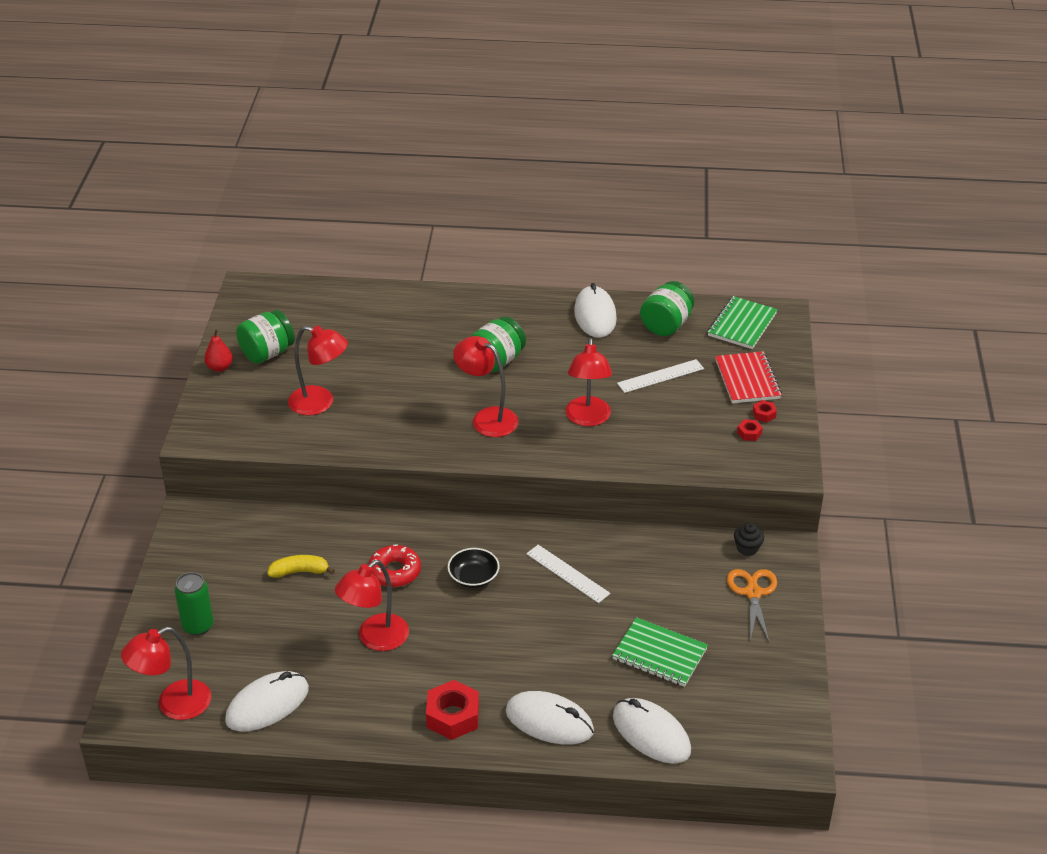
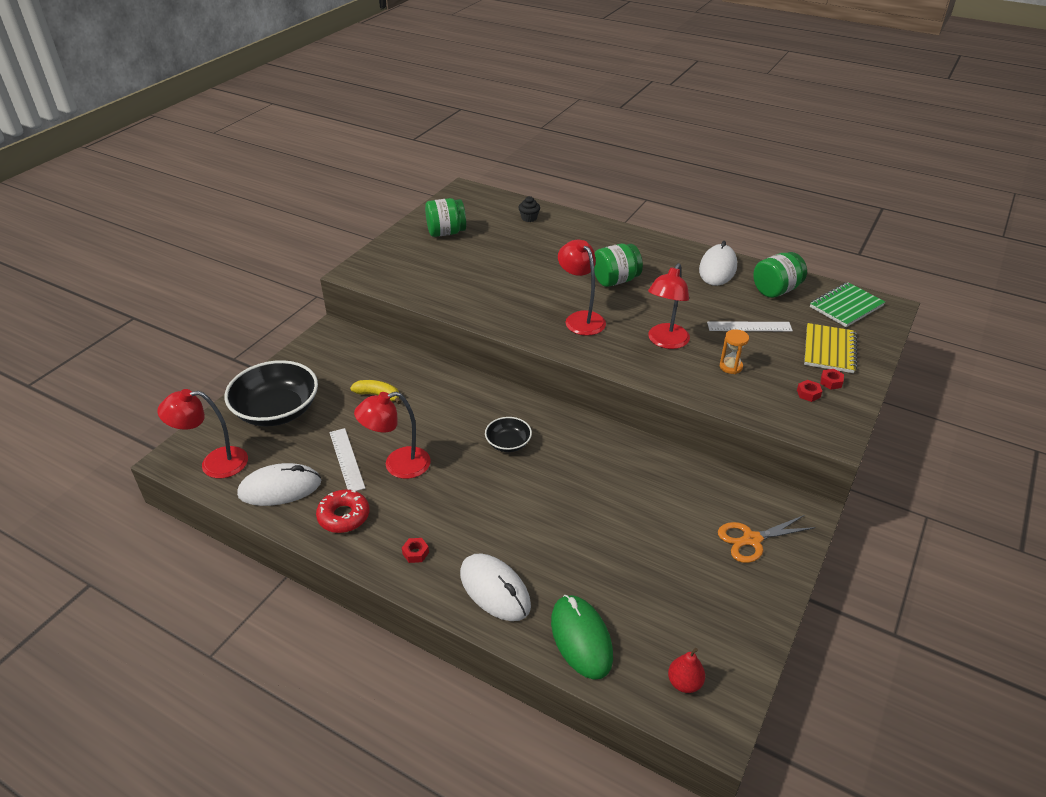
camera: 25 degrees right, 0 degrees up
green can [175,572,214,635] -> black bowl [224,360,318,426]
red pear [204,329,233,372] -> red pear moved to [668,648,705,693]
red lamp [288,326,348,415] -> none
red donut [368,544,421,587] -> red donut moved to [316,490,369,533]
red nut [426,680,479,740] -> red nut [402,538,429,563], size x0.48
white ruler [526,545,610,603] -> white ruler moved to [329,428,365,491]
green notebook [612,617,708,687] -> none
white mouse [613,698,691,764] -> green mouse [551,595,613,680]
red notebook [715,351,782,403] -> yellow notebook [804,323,857,373]
orange scissors [727,569,777,642] -> orange scissors turned 135 degrees counterclockwise [718,515,816,563]
black cupcake [734,523,764,556] -> black cupcake moved to [519,196,540,222]
none -> orange hourglass [720,329,749,374]

